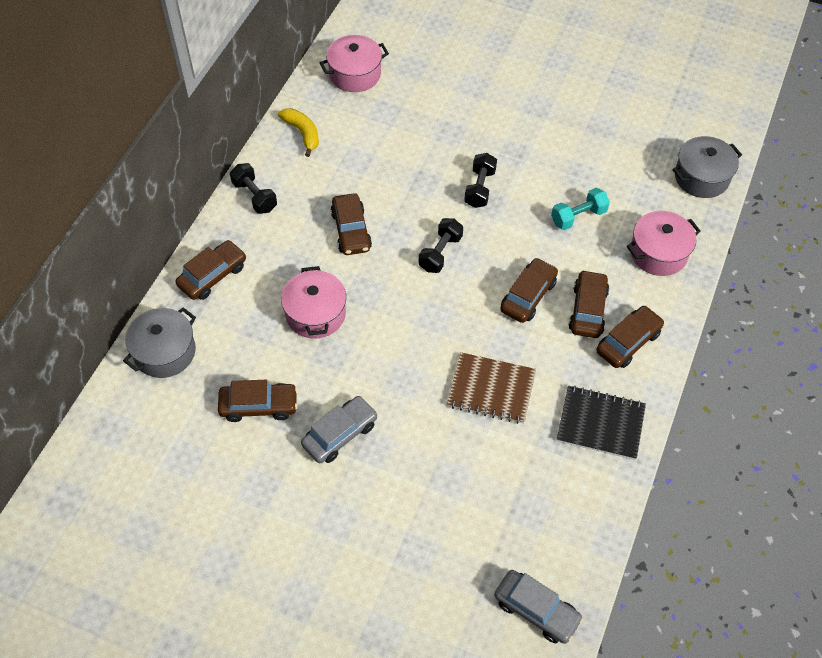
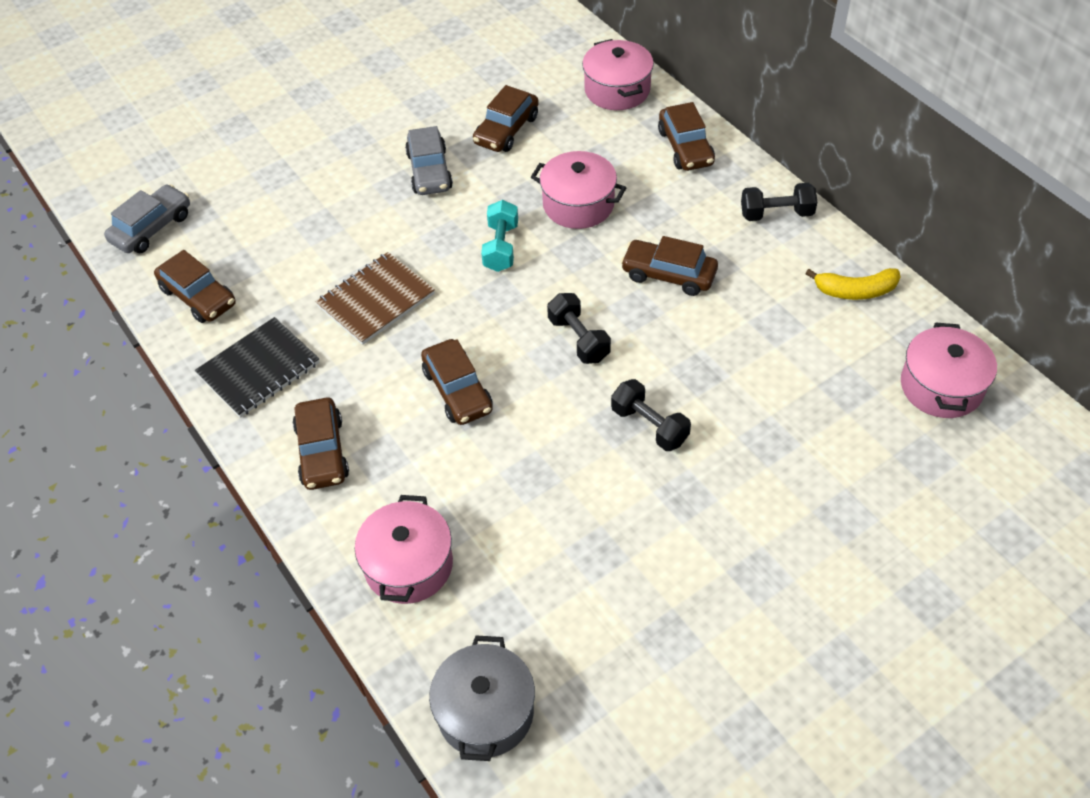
camera: 125 degrees right, 5 degrees down
grey pot [123,307,196,378] -> pink pot [582,39,654,110]
grey car [494,570,584,644] -> grey car turned 150 degrees clockwise [104,184,190,253]
turquoise dumbbell [551,188,610,230] -> turquoise dumbbell moved to [481,200,518,272]
brown car [569,270,609,338] -> brown car moved to [154,250,236,323]

